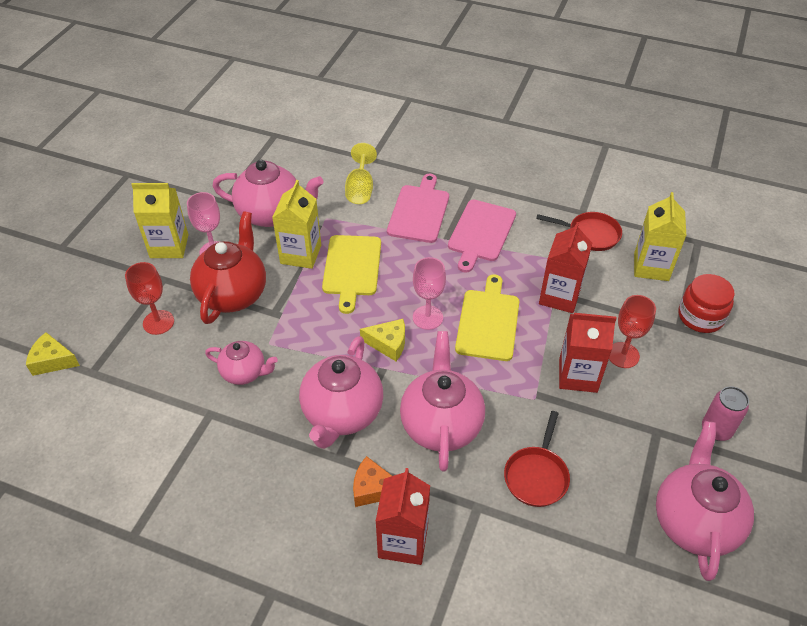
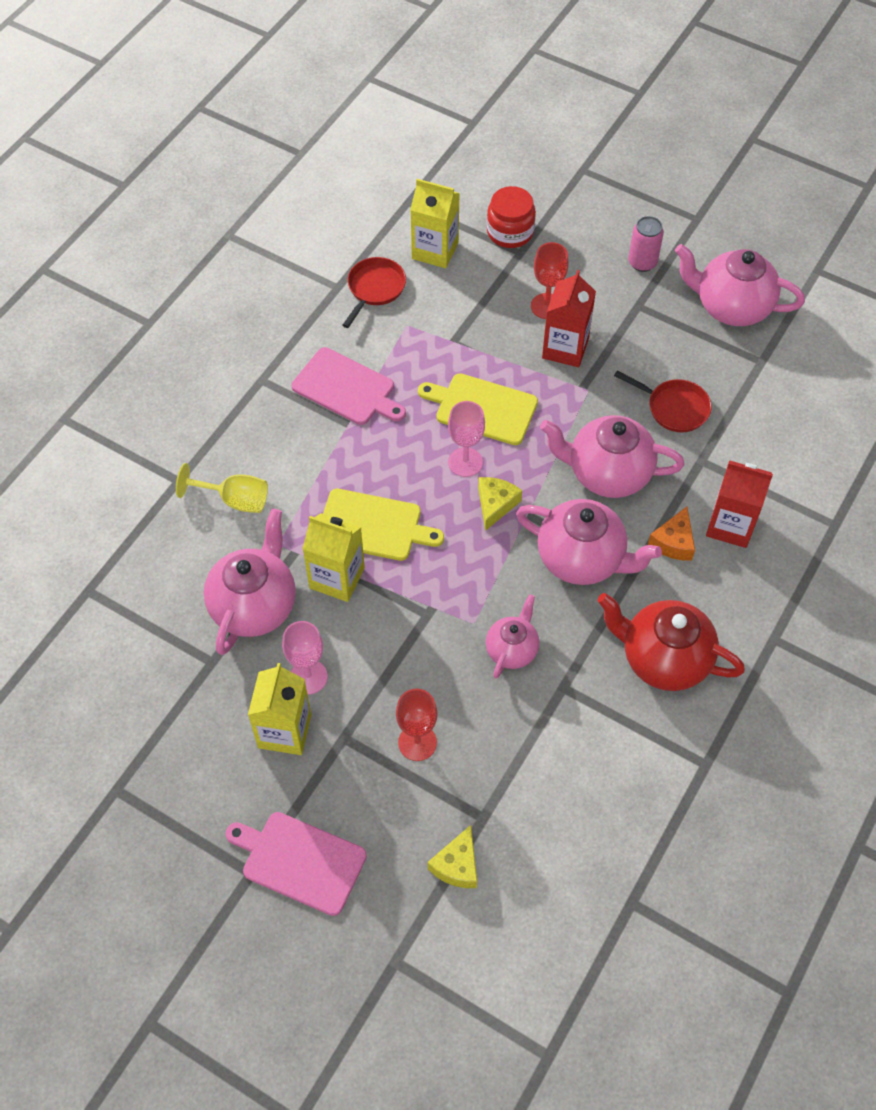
camera: 80 degrees left, 10 degrees up
red teapot [190,211,266,324] -> red teapot moved to [597,593,745,691]
pink cutting board [387,174,449,243] -> pink cutting board moved to [225,812,367,916]
red carton [539,222,592,313] -> none

